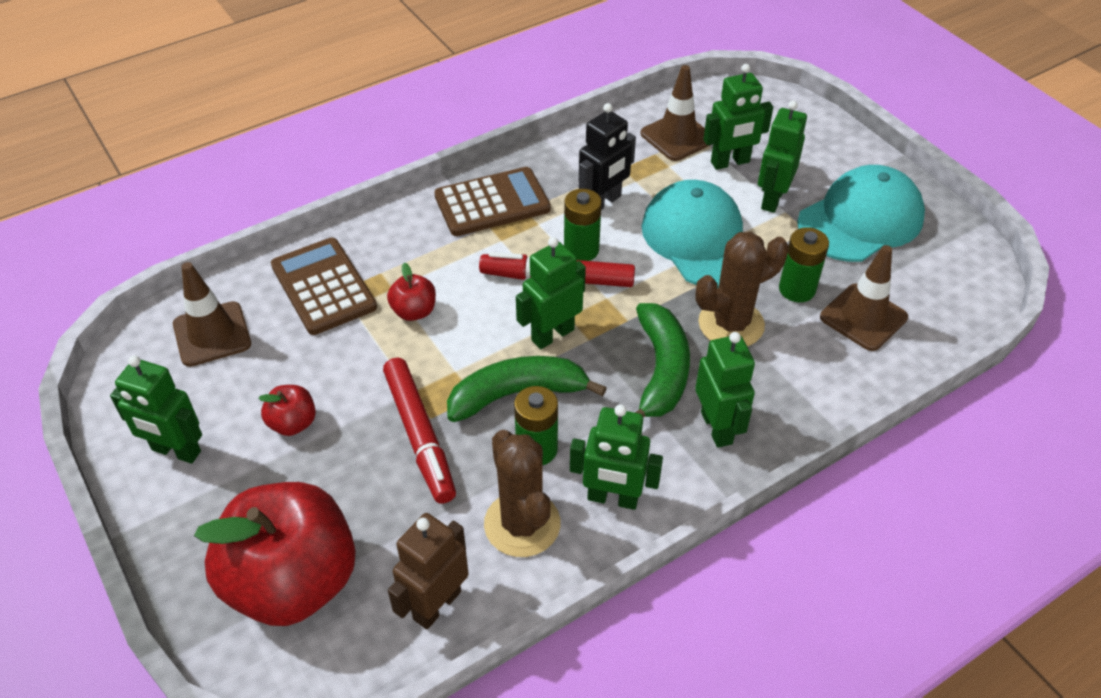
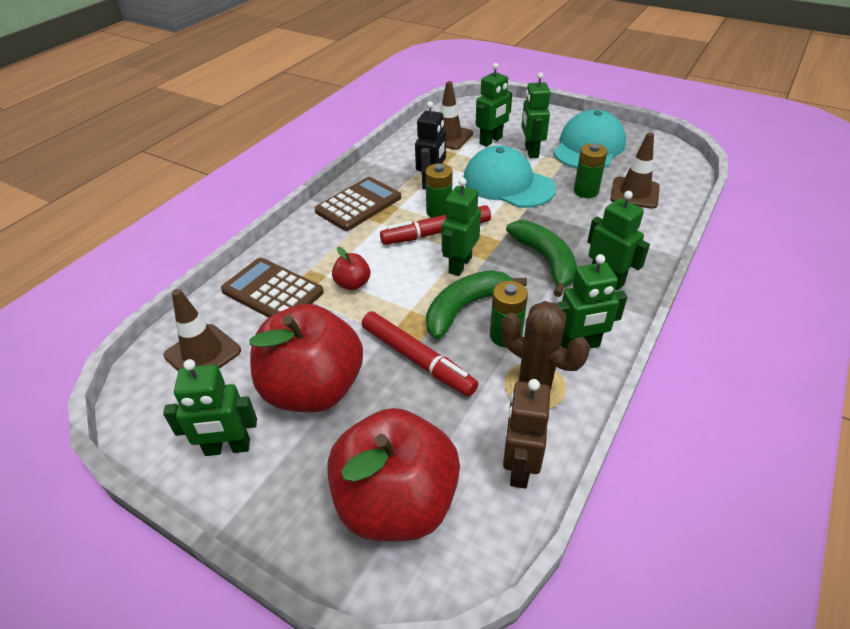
camera: 25 degrees left, 5 degrees down
red apple [258,385,316,436] -> red apple [250,304,363,412], size x2.38
brown cactus [695,232,789,346] -> none

